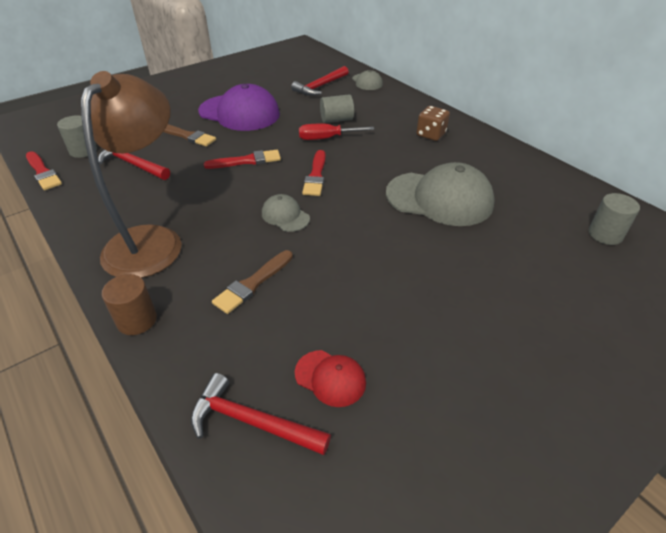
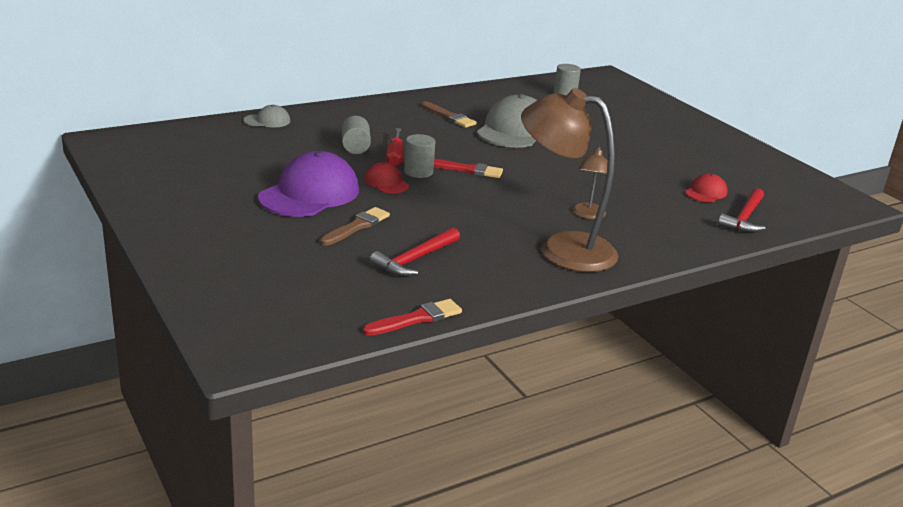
camera: 85 degrees left, 15 degrees down
grey cylinder [57,115,97,158] -> grey cylinder moved to [404,134,436,178]
brown cylinder [102,274,157,335] -> none
red brush [204,150,281,169] -> none
brown brush [212,250,293,314] -> brown brush moved to [421,101,477,128]
grey cap [262,194,310,232] -> none
red hammer [291,66,349,96] -> none
brown dice [416,106,450,141] -> none
none -> red cap [364,162,409,193]
none -> brown lamp [572,147,607,219]

